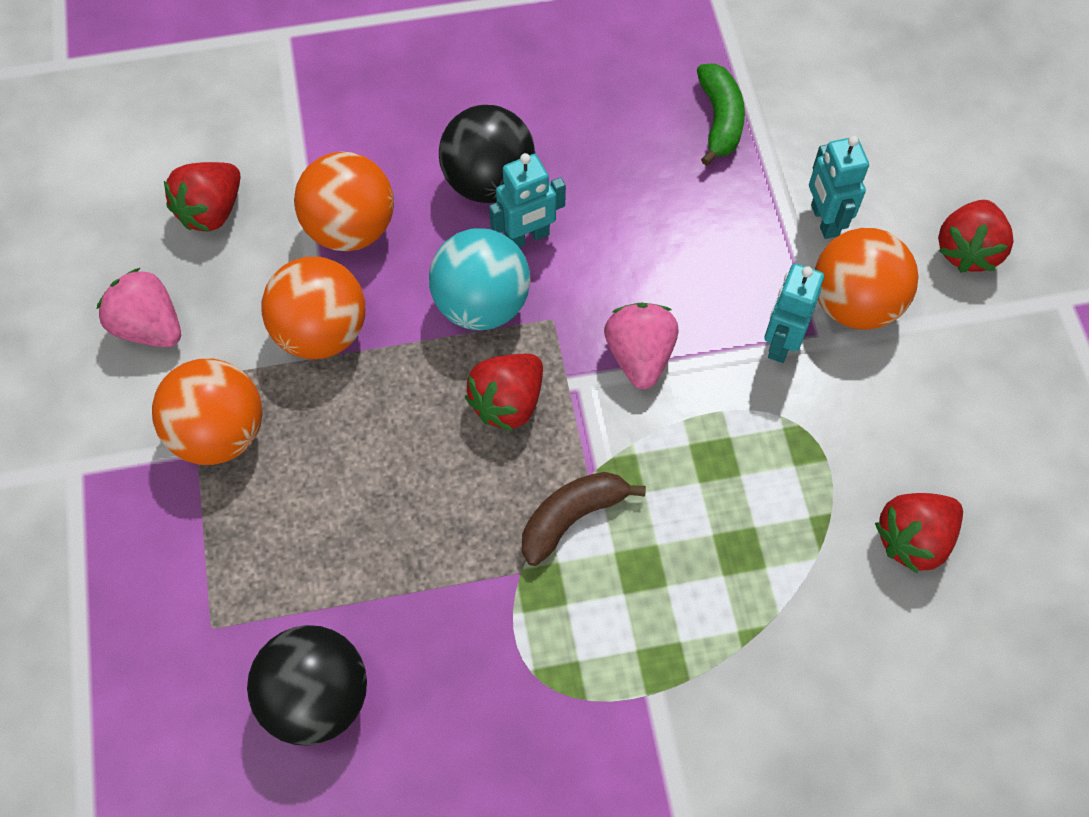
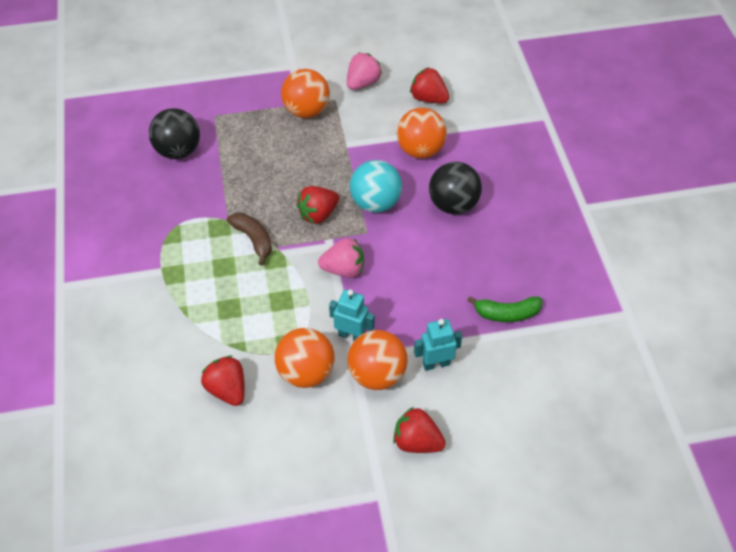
camera: 90 degrees right, 10 degrees down
orange ball [261,257,365,360] -> orange ball moved to [275,328,335,388]
red strawberry [465,354,543,431] -> red strawberry turned 75 degrees counterclockwise [297,186,339,224]
turquoise robot [489,153,566,247] -> none

